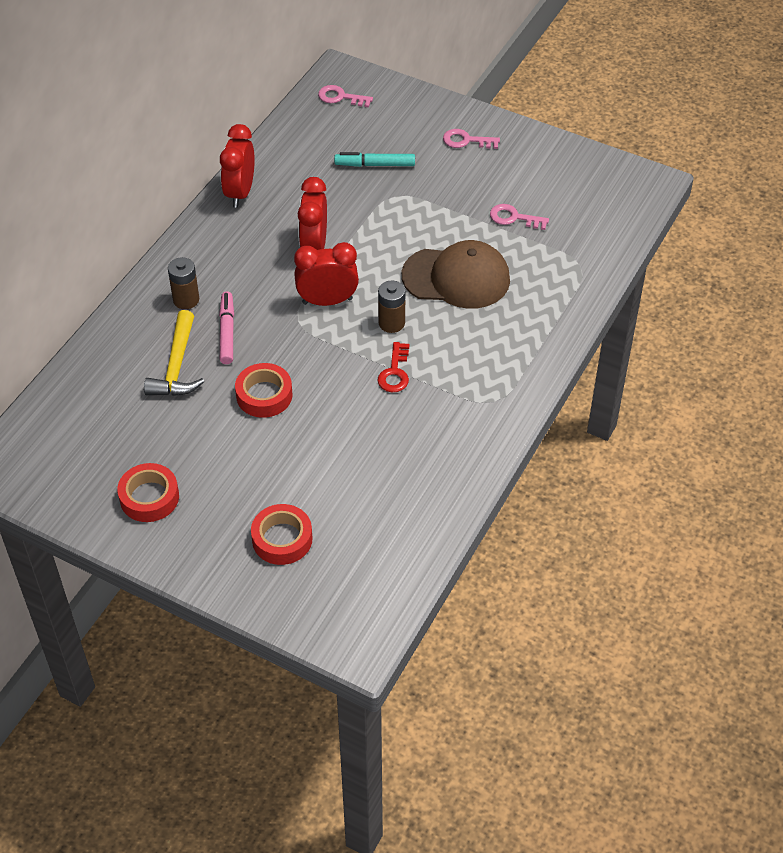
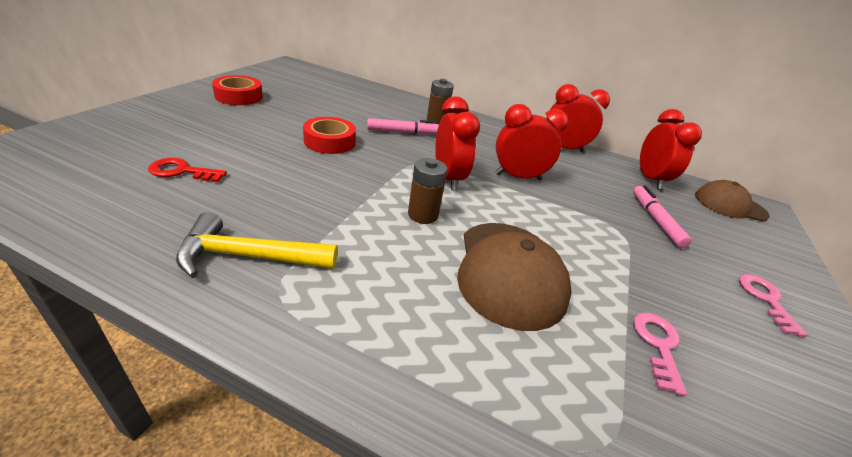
camera: 80 degrees right, 15 degrees down
yellow hammer [144,310,204,396] -> yellow hammer moved to [176,212,338,278]
red tape [251,504,312,565] -> none
pink key [318,85,373,108] -> brown cap [695,180,770,221]
turquoise marker [334,152,415,167] -> pink marker [633,185,692,248]
red key [378,342,409,392] -> red key moved to [148,158,227,182]
none -> red clock [640,109,702,190]

